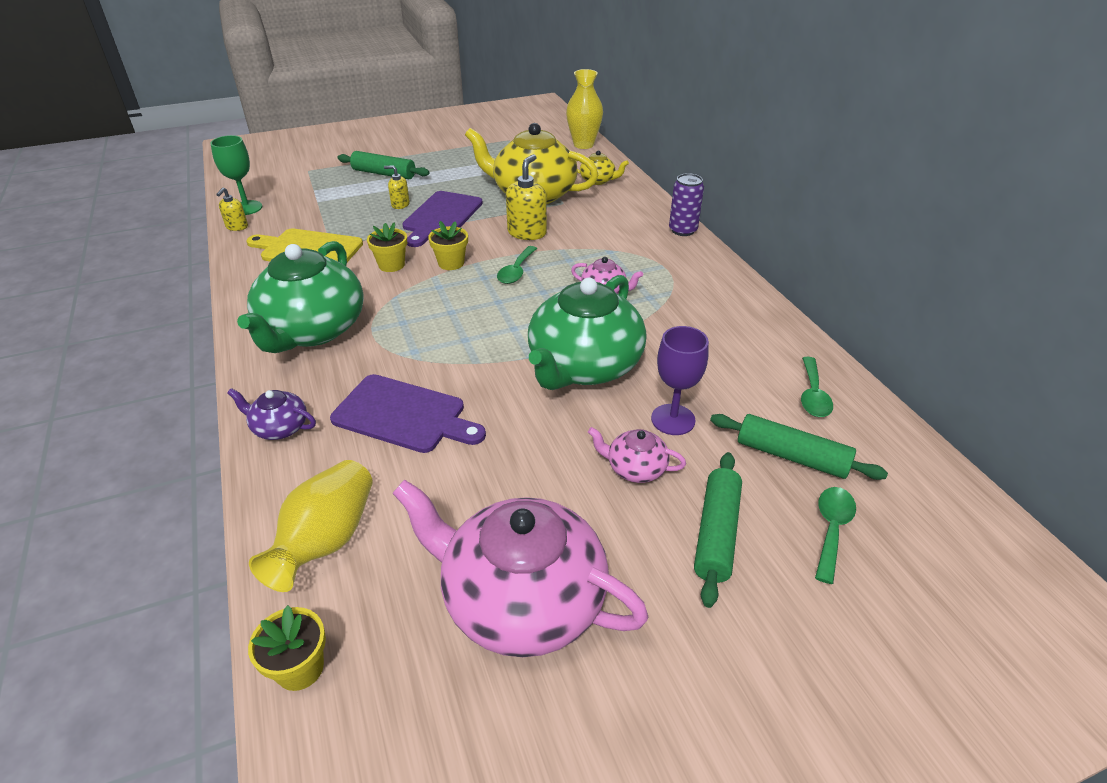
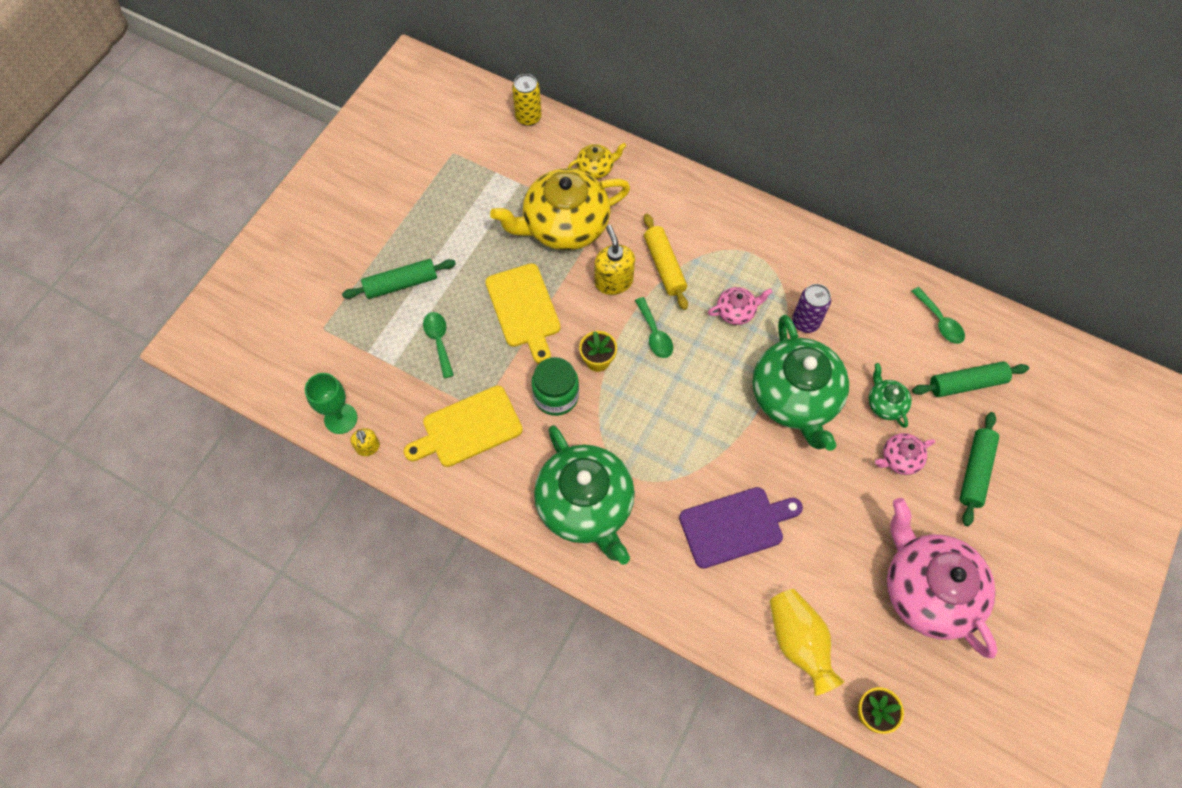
camera: 40 degrees left, 25 degrees up
purple teapot [227,388,316,440] -> none
yellow flower pot [367,222,407,272] -> green jar [532,357,579,416]
yellow soap dispenser [384,165,410,209] -> none
pink teapot [392,480,648,657] -> pink teapot turned 75 degrees clockwise [887,498,998,659]
purple cutting board [402,191,483,247] -> yellow cutting board [485,263,561,364]
yellow vase [566,69,603,149] -> yellow can [512,74,541,126]
purple goblet [651,326,709,435] -> green teapot [868,363,912,428]
purple can [669,173,704,236] -> purple can moved to [792,284,831,333]
green rolling pin [694,452,742,608] -> green rolling pin turned 45 degrees clockwise [960,412,999,526]
green spoon [815,487,856,584] -> green spoon moved to [423,312,454,378]
none -> yellow rolling pin [644,213,688,310]

